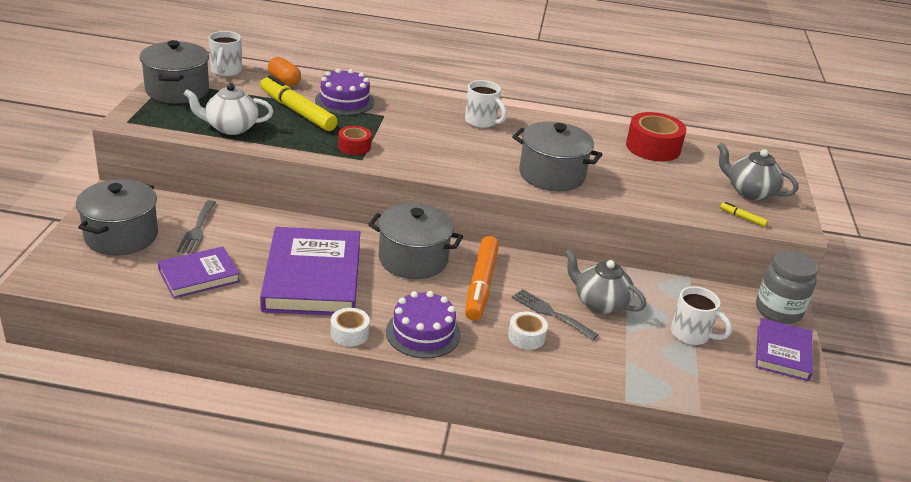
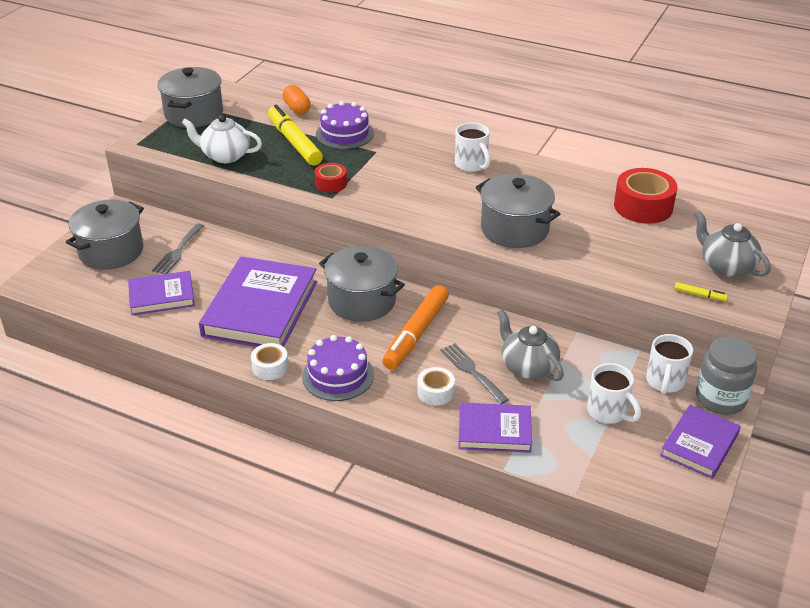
camera: 20 degrees right, 5 degrees up
white mug [208,31,242,77] -> white mug moved to [646,334,693,394]
yellow marker [720,202,768,227] -> yellow marker turned 150 degrees clockwise [674,282,728,301]
none -> purple book [458,403,532,453]

